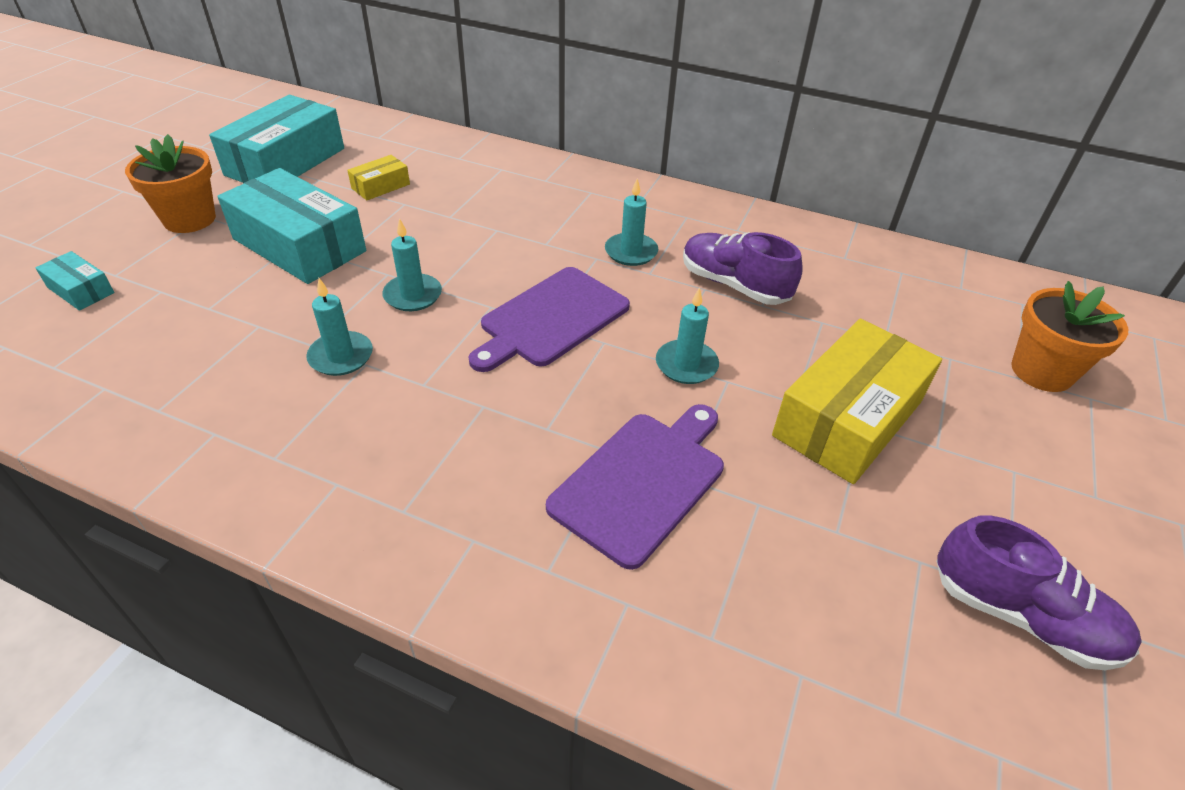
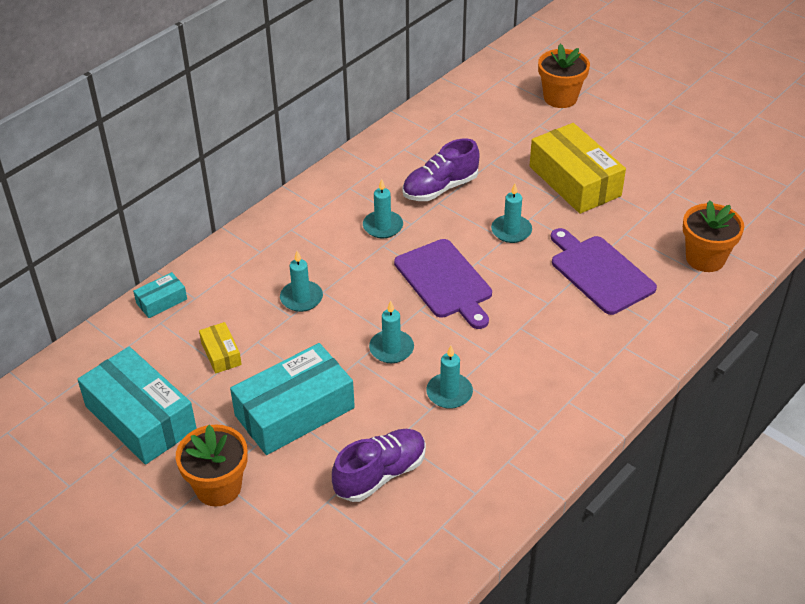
camera: 70 degrees left, 0 degrees up
turquoise box [35,251,114,311] -> turquoise box moved to [133,272,187,318]
purple shoe [936,516,1142,670] -> purple shoe moved to [332,429,426,502]
none -> turquoise candle [280,251,323,312]
none -> orange flower pot [683,200,744,272]

